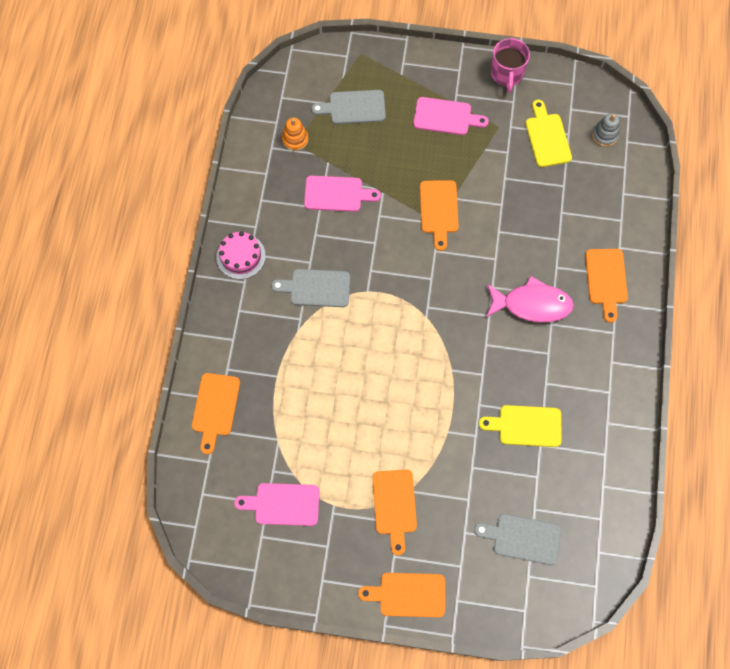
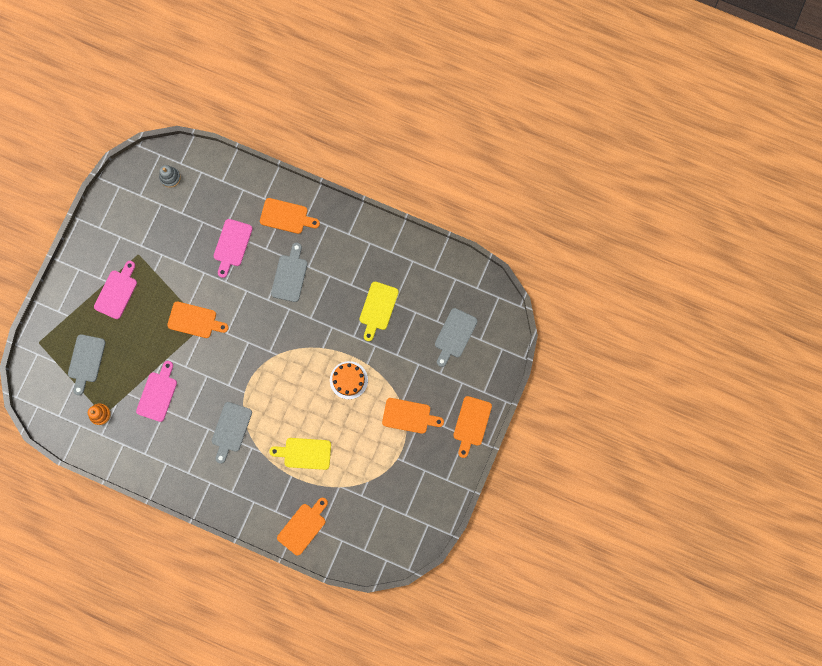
camera: 75 degrees left, 10 degrees up
orange cutting board [192,373,240,454] -> orange cutting board turned 75 degrees counterclockwise [277,498,328,555]
pink cake [216,231,266,279] -> none
pink cutting board [234,483,319,526] -> pink cutting board moved to [214,219,252,278]
pink fish [486,276,574,322] -> grey cutting board [271,243,307,302]
pink mug [491,38,530,93] -> none
yellow cutting board [525,100,572,167] -> yellow cutting board moved to [269,438,331,470]
none -> orange cake [330,361,368,399]

